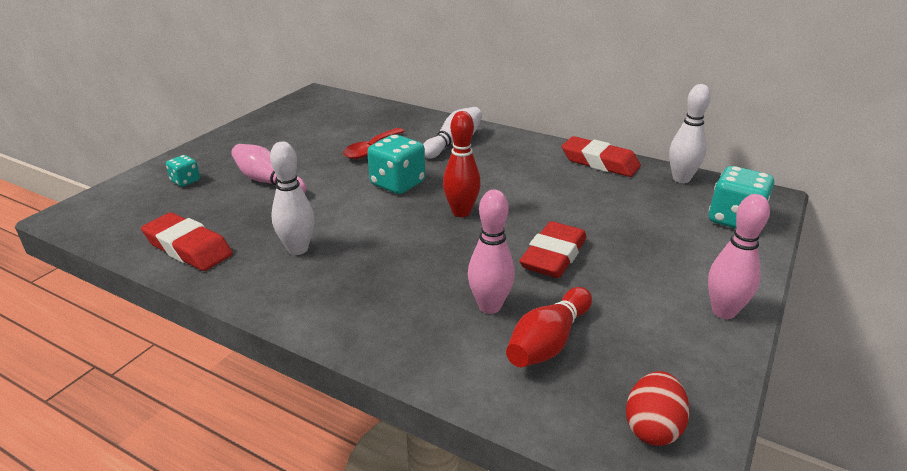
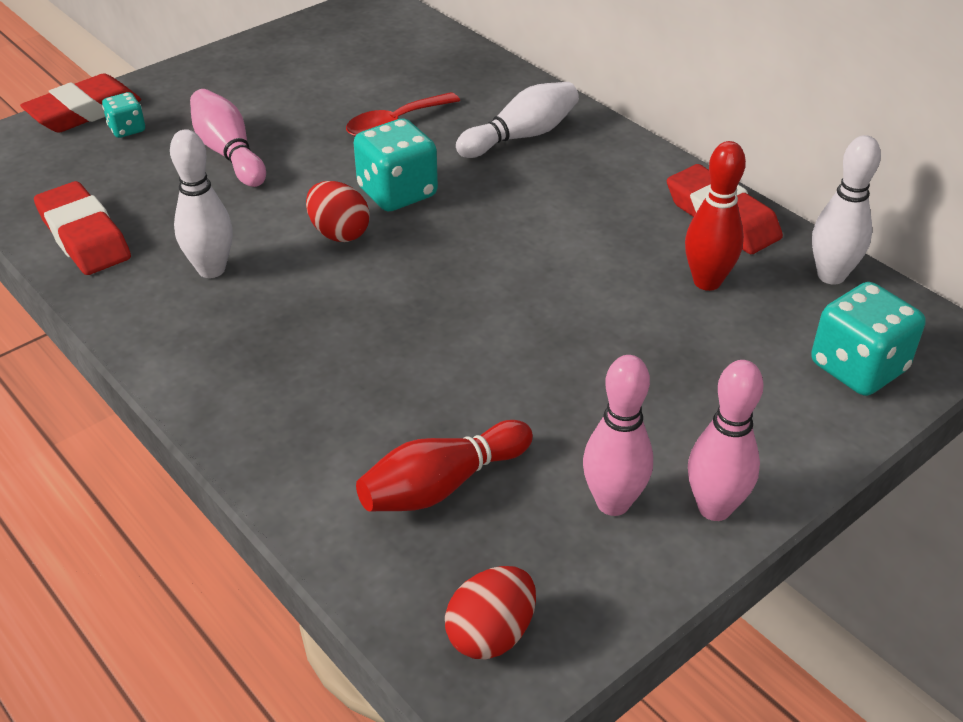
camera: 20 degrees right, 10 degrees up
red bowling pin [443,111,481,217] -> red bowling pin moved to [685,141,746,291]
pink bowling pin [468,190,515,314] -> pink bowling pin moved to [583,355,653,516]
red eraser [519,221,587,278] -> red eraser moved to [20,74,141,133]
none -> red egg [306,181,370,242]

